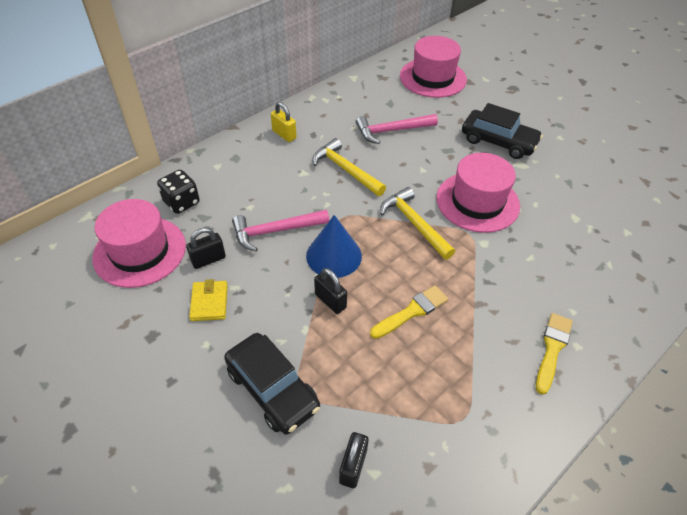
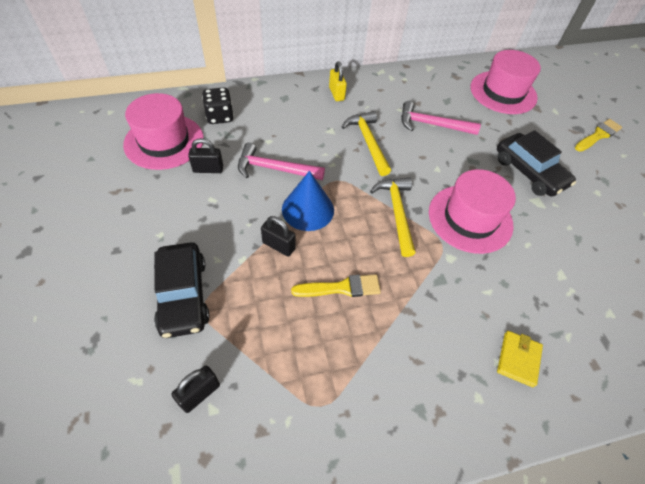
camera: 25 degrees right, 5 degrees up
yellow wallet [189,279,228,321] -> yellow wallet moved to [497,331,543,387]
black padlock [314,268,347,314] -> black padlock turned 45 degrees counterclockwise [261,216,296,256]
yellow brush [536,313,573,395] -> yellow brush moved to [575,119,622,152]

